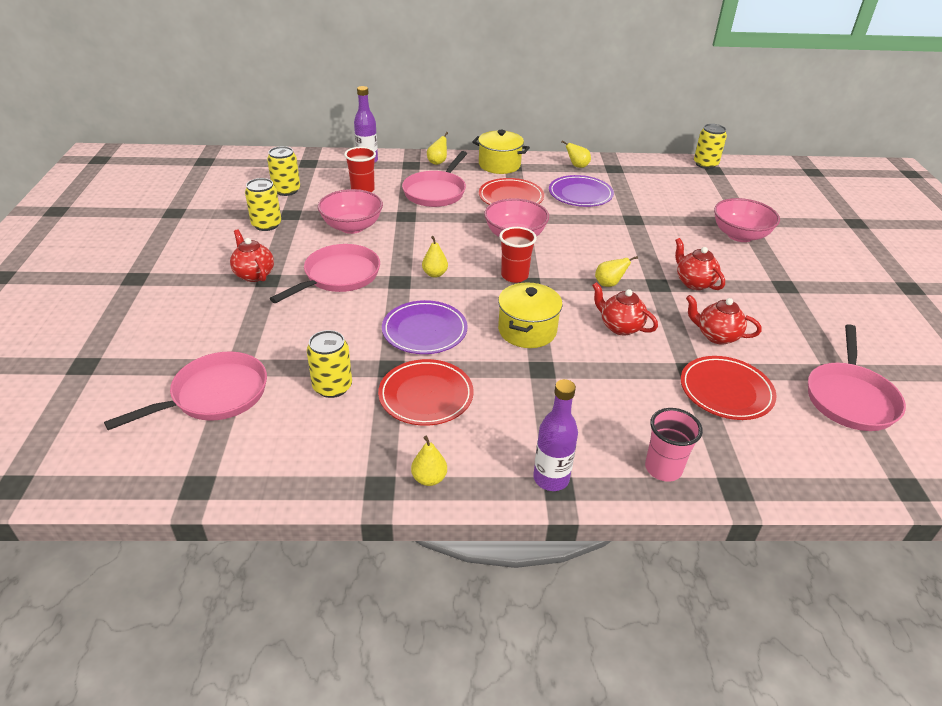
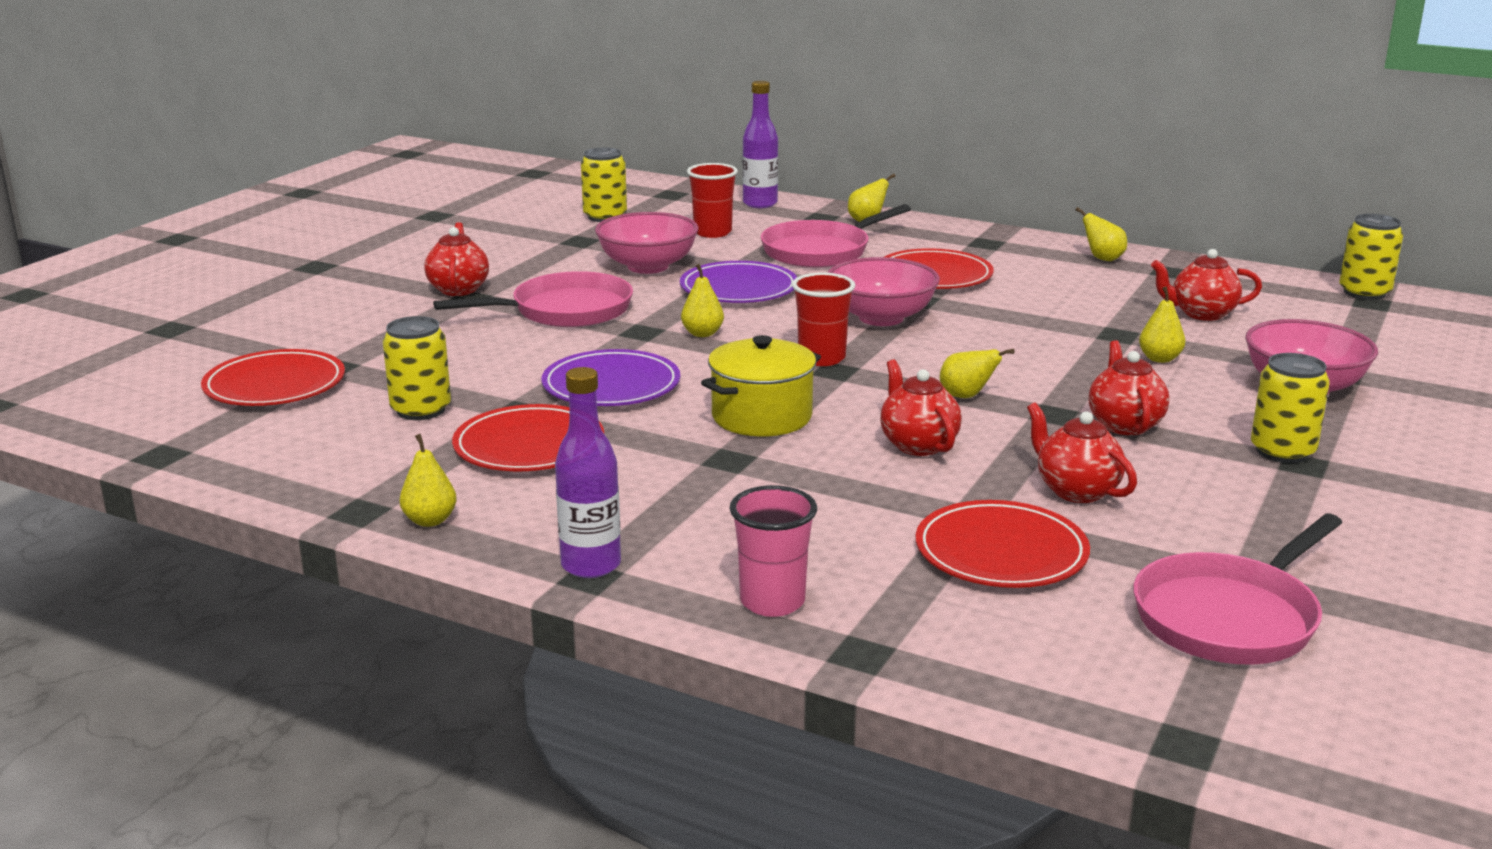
camera: 30 degrees right, 15 degrees down
pink pan [104,351,267,430] -> red plate [201,349,345,406]
yellow can [245,178,281,231] -> yellow can moved to [1251,353,1330,463]
yellow pot [472,130,530,174] -> none
purple plate [549,175,614,207] -> purple plate moved to [680,261,797,303]
none -> yellow pear [1139,286,1185,363]
none -> red teapot [1151,249,1262,321]

